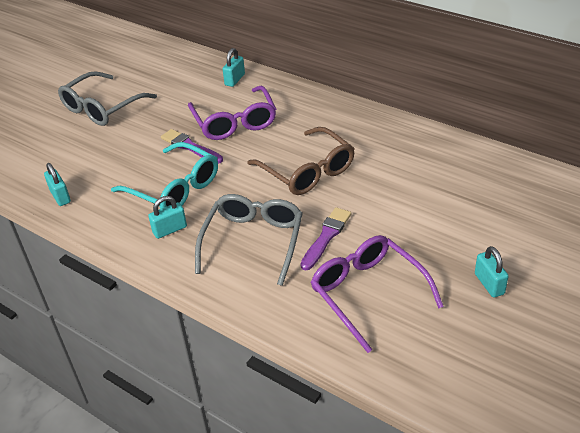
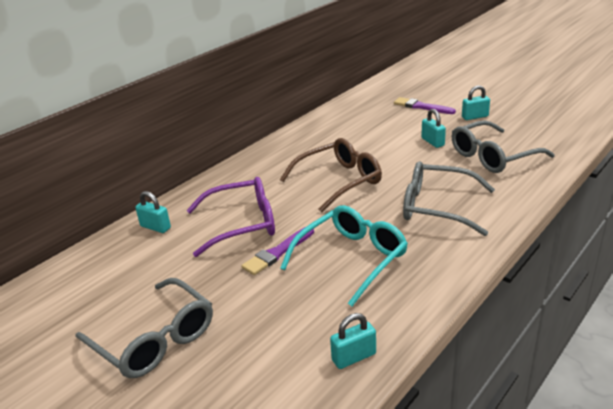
camera: 85 degrees left, 10 degrees down
turquoise padlock [148,196,187,239] -> turquoise padlock moved to [421,109,446,148]
purple brush [300,207,351,271] -> purple brush moved to [394,97,456,114]
purple glasses [311,235,444,353] -> grey glasses [452,120,555,173]

